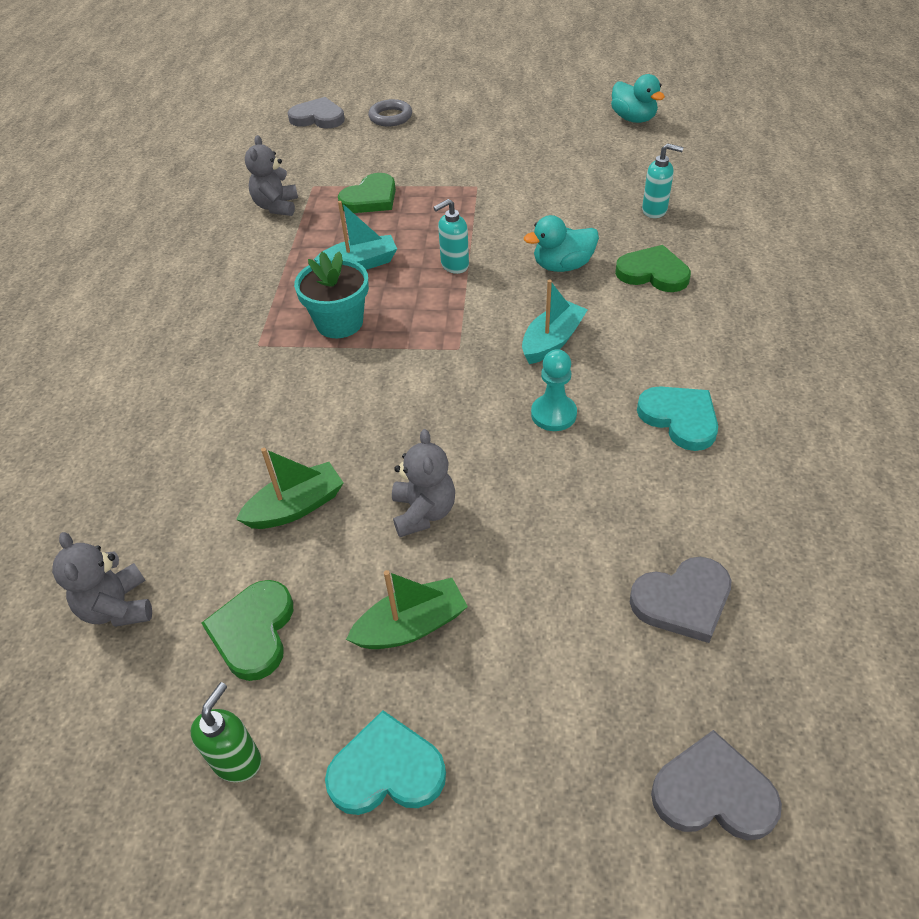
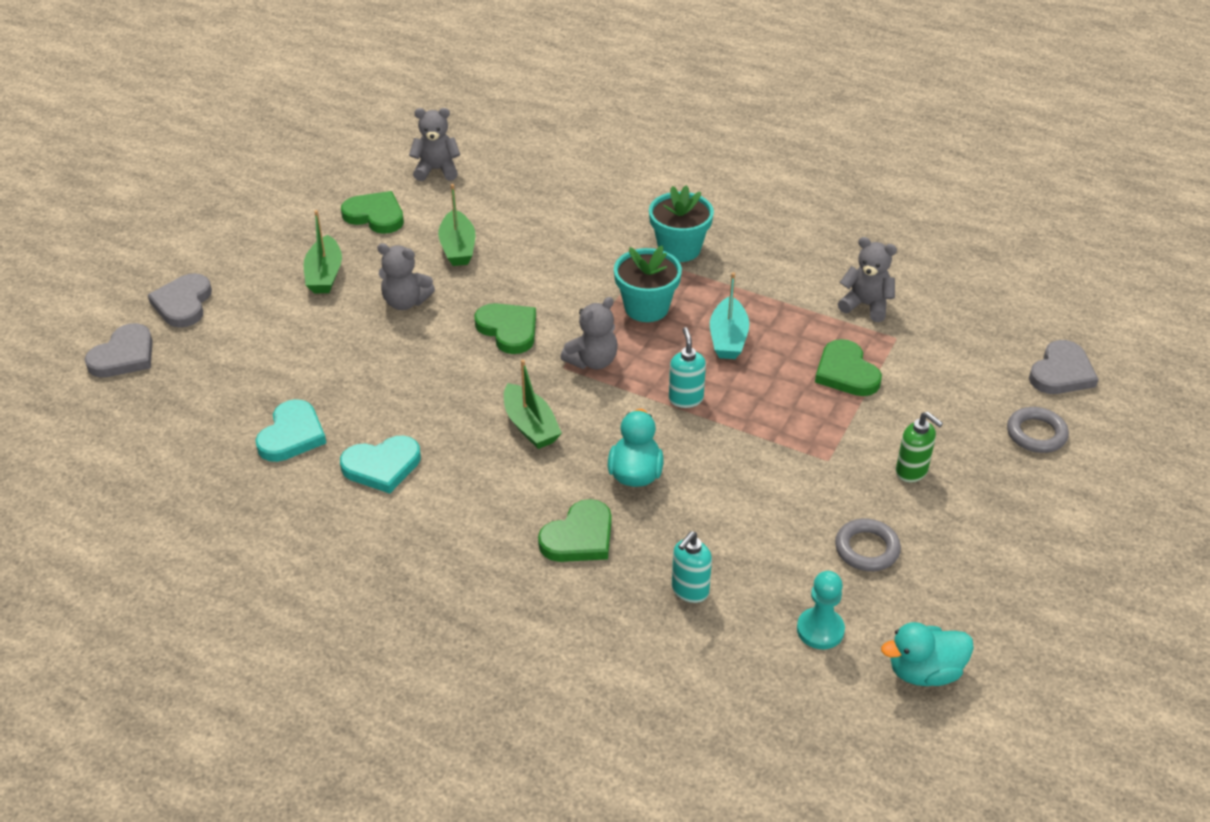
camera: 110 degrees right, 5 degrees down
green soap dispenser [191,682,261,782] -> green soap dispenser moved to [896,412,943,483]
turquoise heart [325,710,446,815] -> turquoise heart moved to [255,399,326,462]
turquoise boat [522,280,588,364] -> green boat [504,359,562,449]
turquoise pawn [531,349,577,431] -> turquoise pawn moved to [797,571,845,649]
grey heart [630,557,731,643] -> grey heart moved to [148,273,212,327]
none -> green heart [474,303,536,354]
none -> grey teddy bear [560,297,618,369]
none -> turquoise flower pot [649,185,714,262]
none -> grey ring [835,519,901,571]

